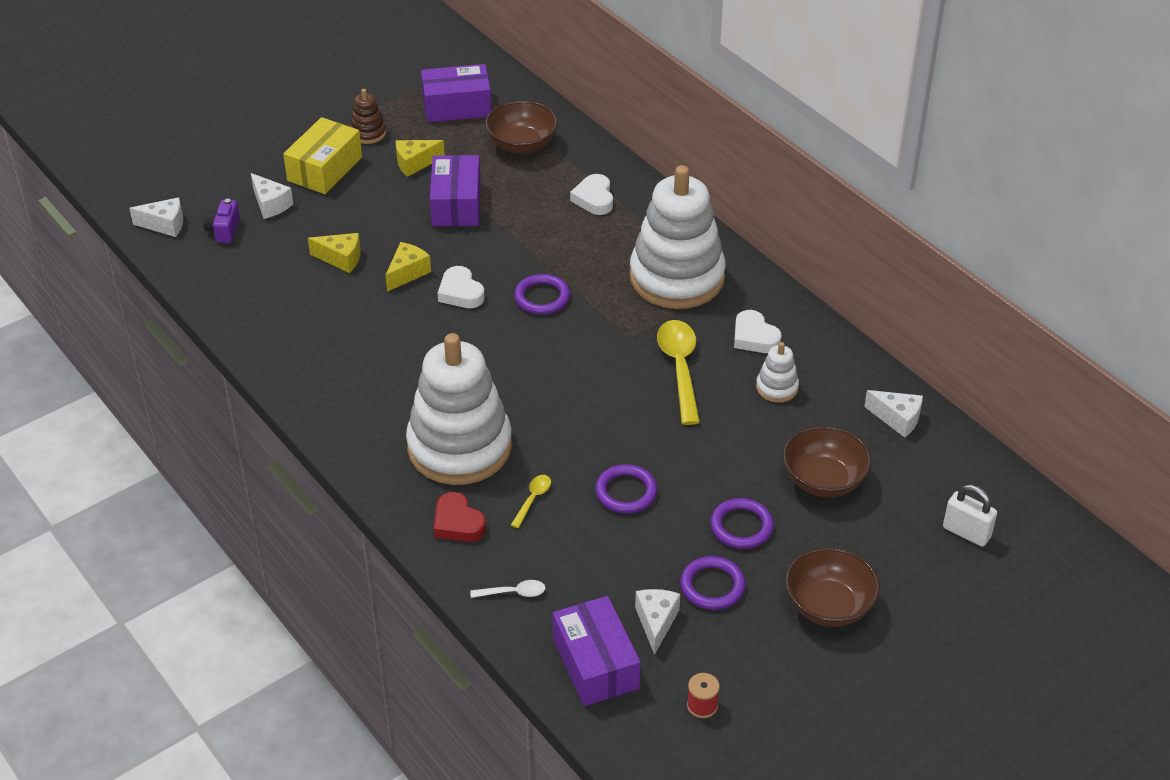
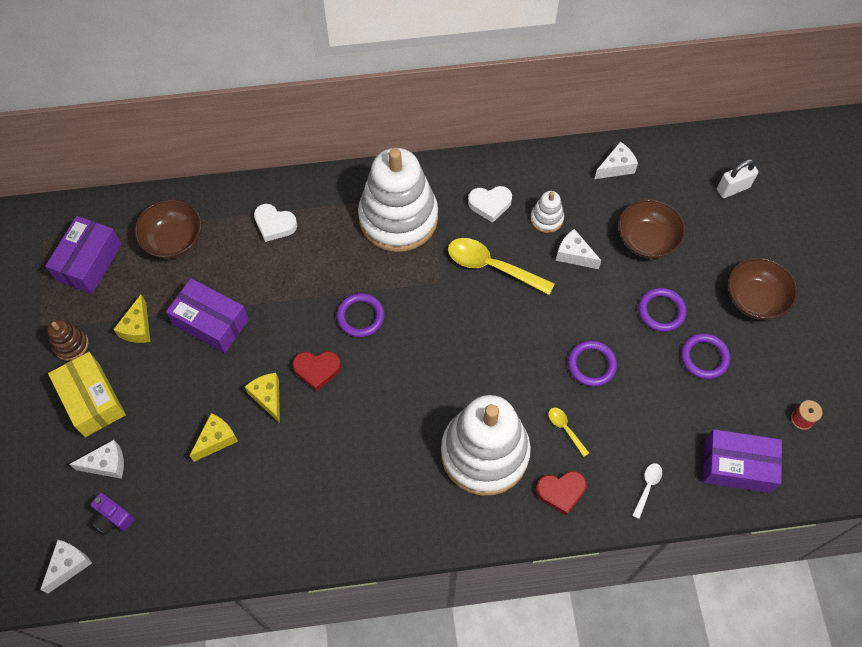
camera: 60 degrees left, 20 degrees up
white heart [438,266,485,308] -> red heart [292,351,341,391]
white cheese [635,589,680,655] -> white cheese moved to [556,229,602,269]

